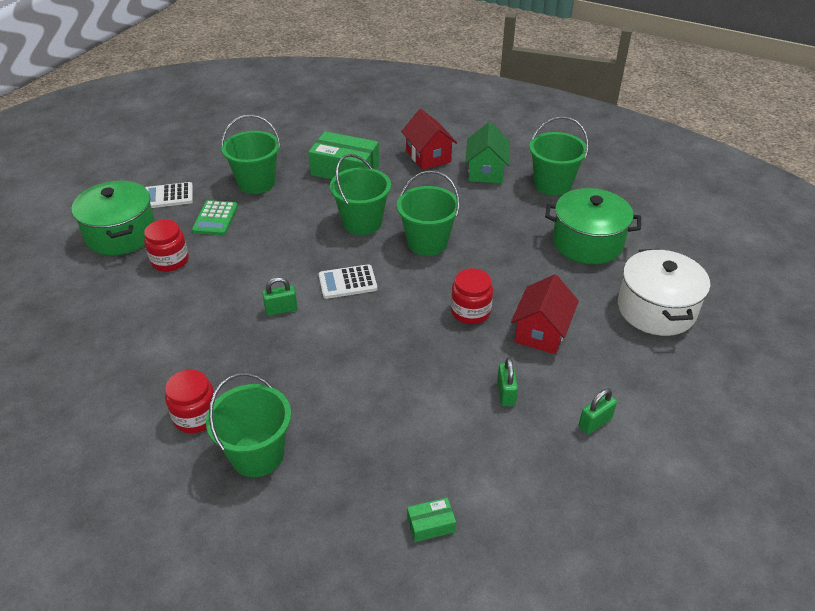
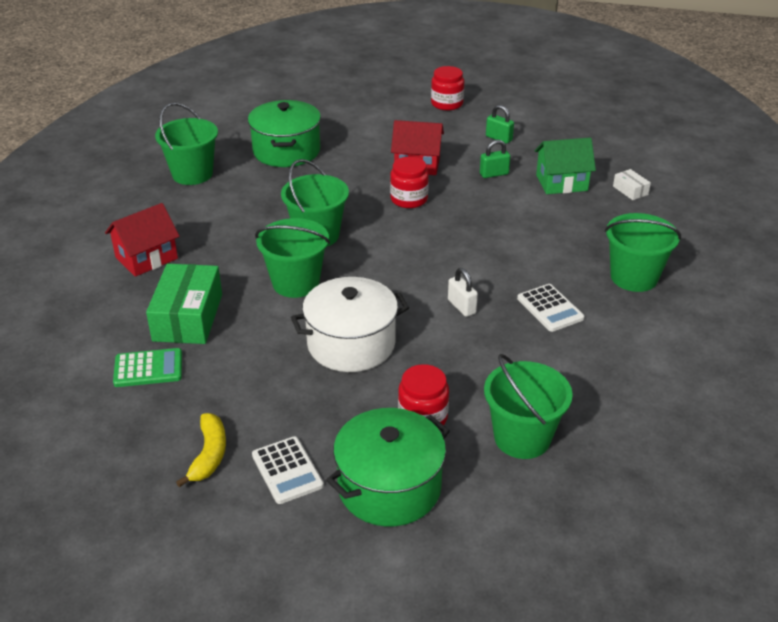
camera: 105 degrees left, 5 degrees down
red jar [165,370,216,433] -> red jar moved to [431,66,464,110]
green calculator [192,200,238,235] -> green calculator moved to [113,348,182,387]
green bucket [221,115,281,194] -> green bucket moved to [484,354,573,459]
green padlock [262,277,298,316] -> white padlock [448,268,478,317]
white calculator [319,264,377,299] -> white calculator moved to [517,284,585,332]
green box [407,498,456,542] -> white box [613,169,651,200]
green house [465,122,510,183] -> green house moved to [535,138,596,194]
white pot [618,249,710,336] -> white pot moved to [291,277,409,372]
none -> yellow banana [176,413,226,487]

